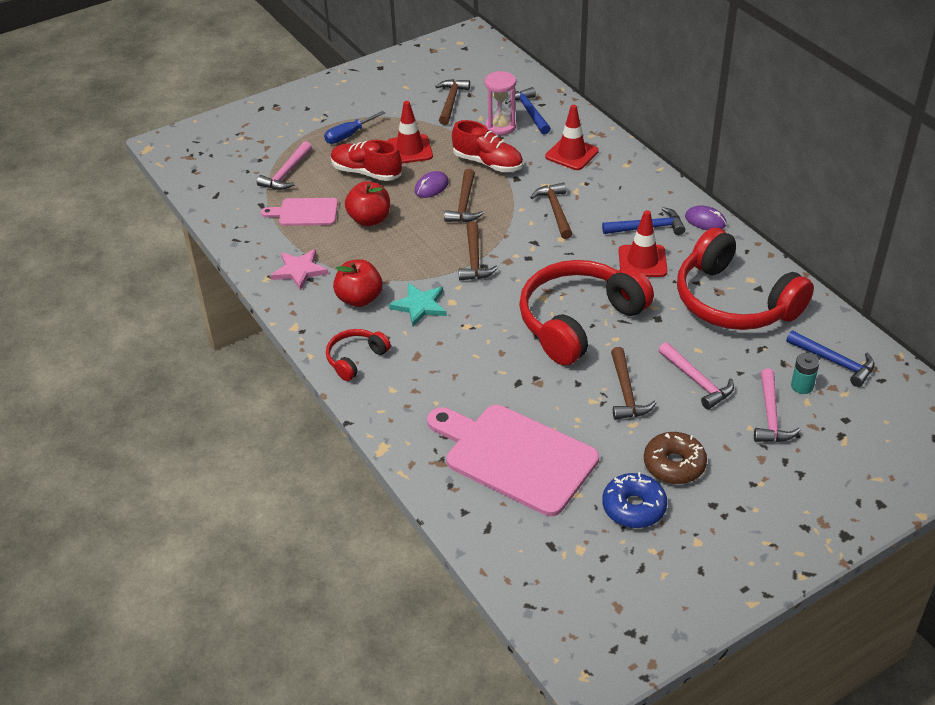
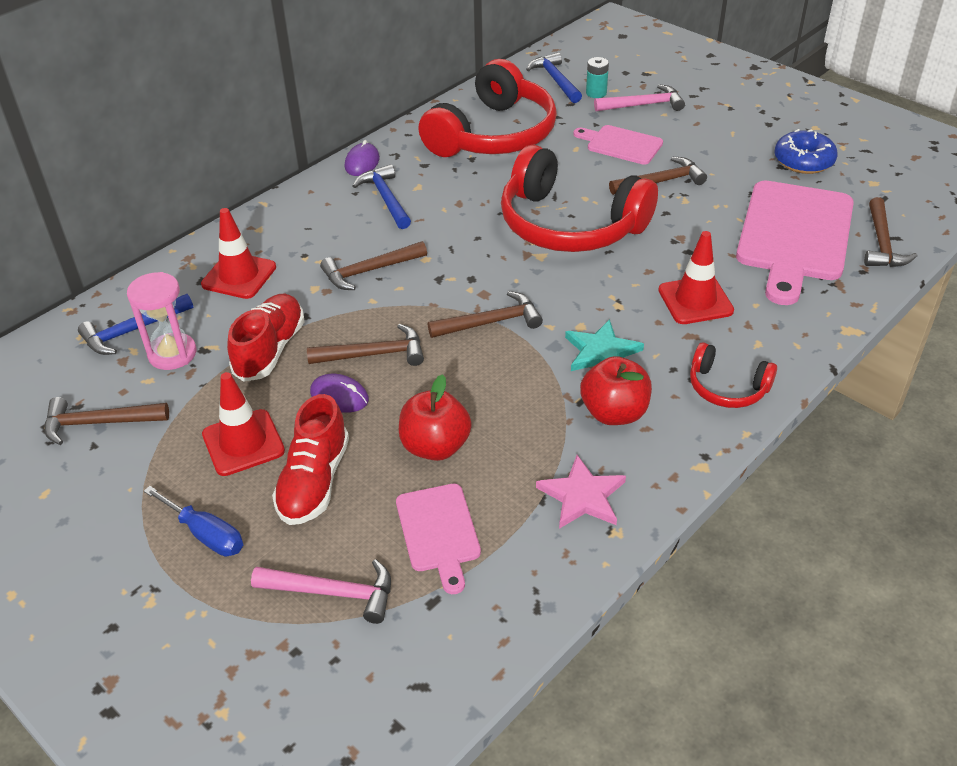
camera: 105 degrees left, 0 degrees up
red traffic cone [619,210,668,277] -> red traffic cone moved to [658,231,734,324]
brown donut [644,432,707,484] -> none
pink hammer [658,342,734,409] -> pink cutting board [573,125,663,165]
blue hammer [786,330,875,387] -> blue hammer turned 45 degrees counterclockwise [526,52,582,103]
none -> brown hammer [864,197,917,267]

